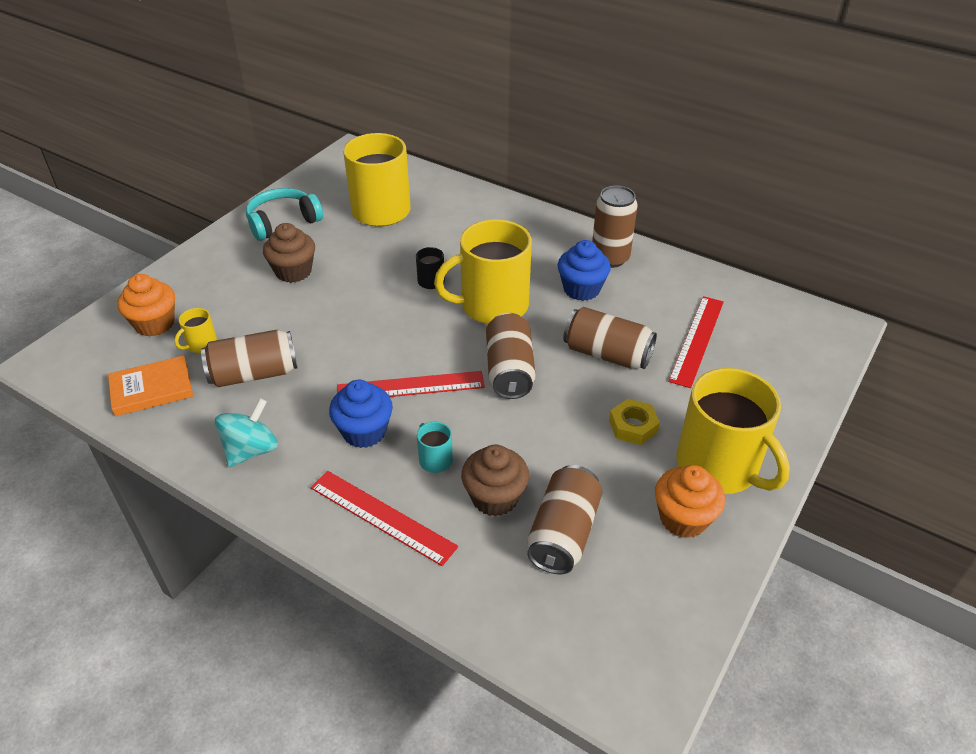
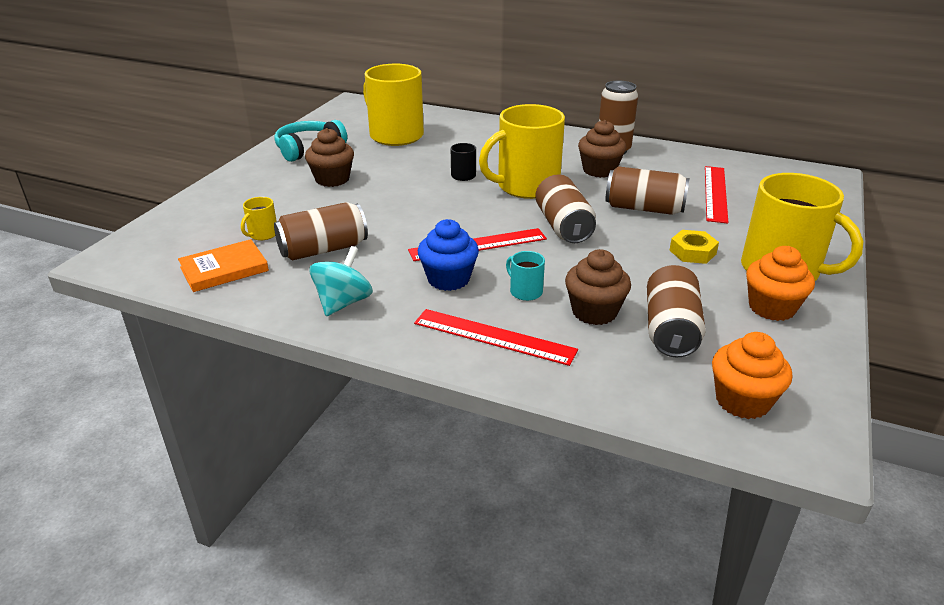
camera: 10 degrees left, 10 degrees down
orange cupcake [117,274,175,337] -> orange cupcake moved to [712,332,792,419]
blue cupcake [557,240,611,301] -> brown cupcake [578,120,626,178]

